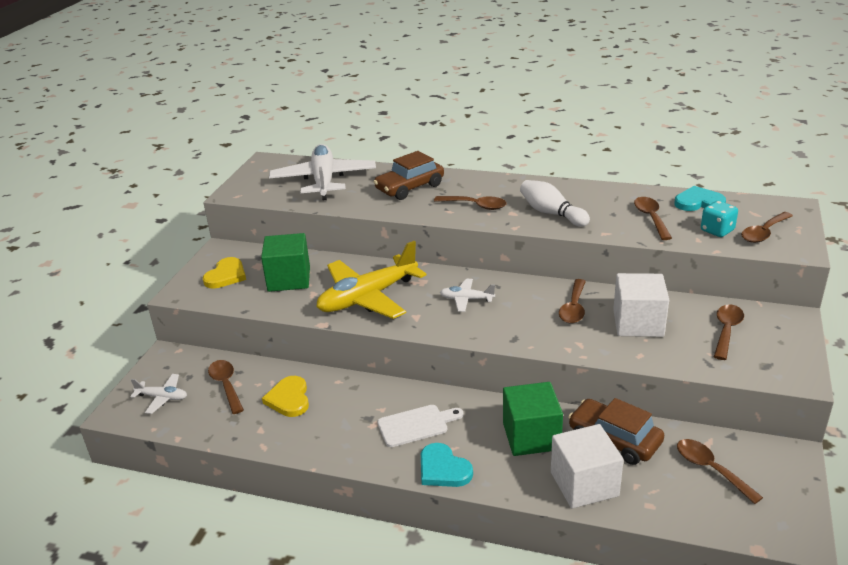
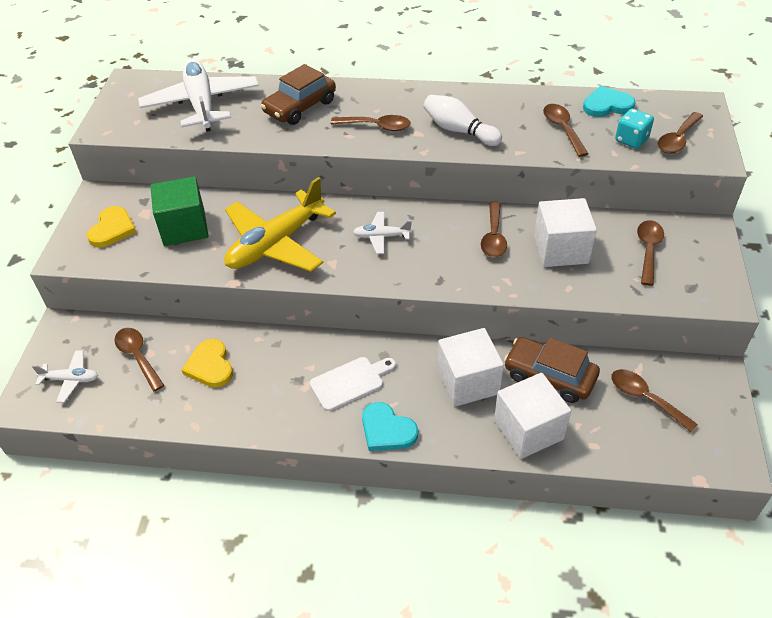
camera: 10 degrees left, 15 degrees up
green cube [503,382,563,456] -> white cube [438,328,504,407]

